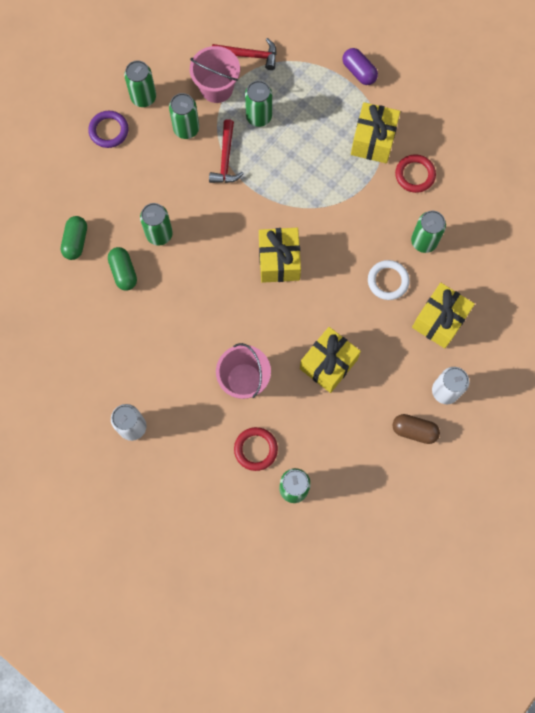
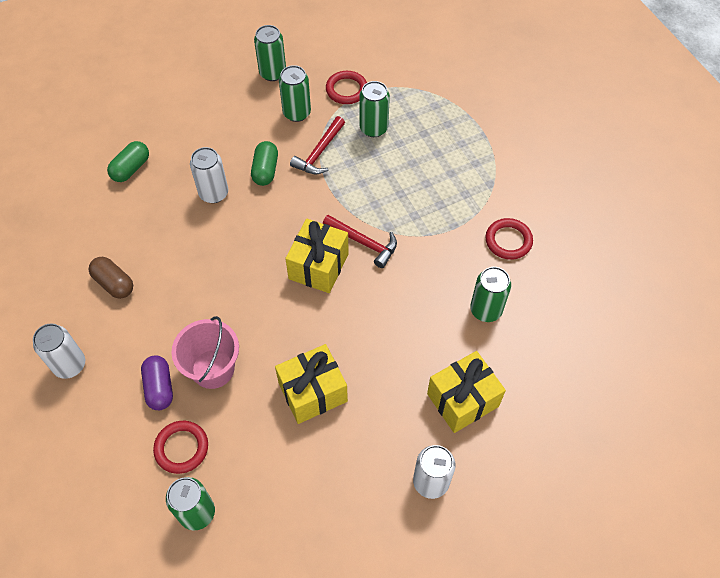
camera: 25 degrees right, 15 degrees down
purple ring [88,111,129,148] -> none
green capsule [108,247,137,290] -> green capsule moved to [251,141,278,186]
green can [140,203,173,246] -> white can [190,147,228,203]
pink bucket [190,46,240,103] -> red ring [326,71,367,104]
red hammer [212,38,277,70] -> red hammer moved to [323,215,397,268]
purple capsule [342,48,378,85] -> purple capsule moved to [141,355,173,410]
yellow gift [351,102,400,163] -> none
white ring [368,260,410,300] -> none
brown capsule [392,414,440,444] -> brown capsule moved to [88,257,133,299]

